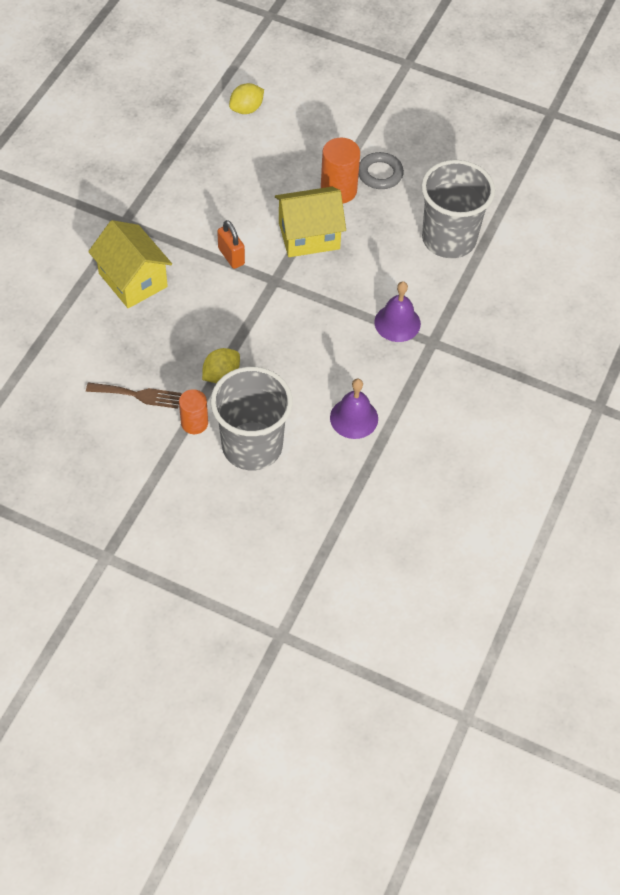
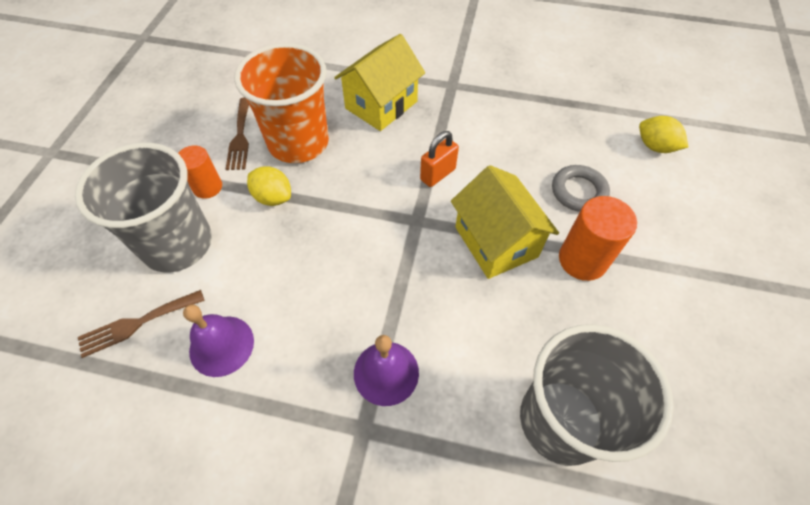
camera: 80 degrees right, 0 degrees up
grey ring [359,152,404,189] -> grey ring moved to [552,165,610,212]
none -> brown fork [78,290,204,358]
none -> orange cup [234,43,329,163]

